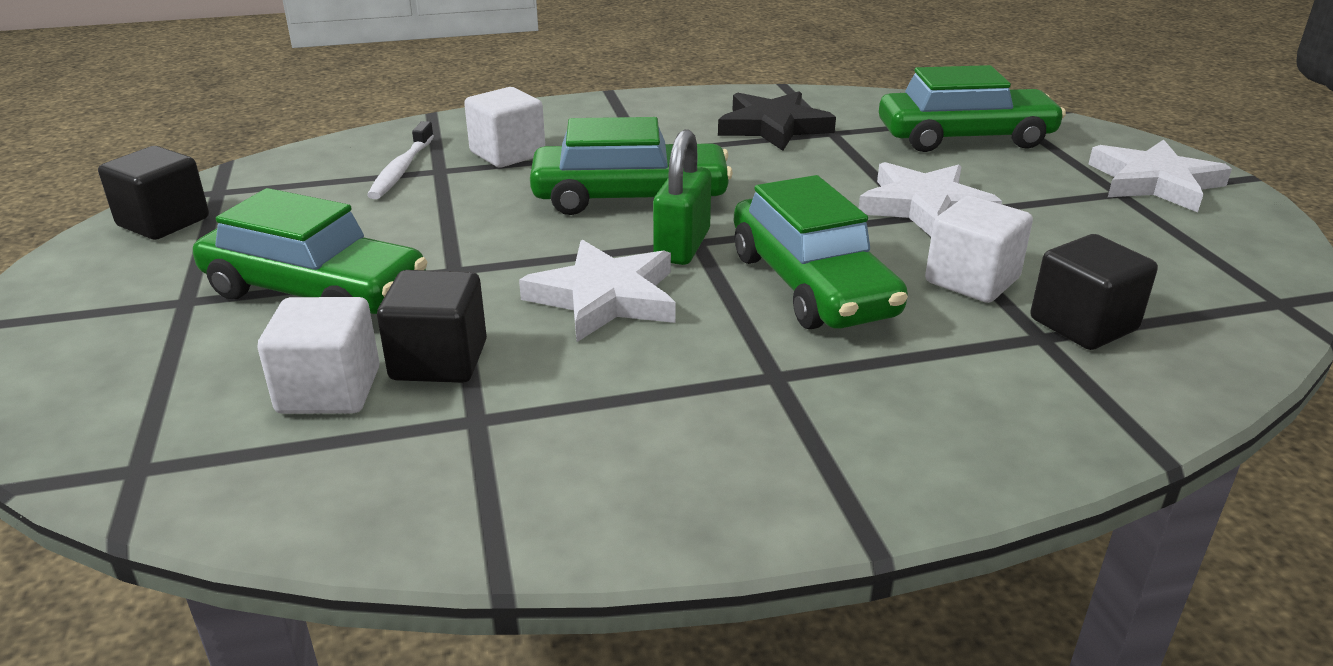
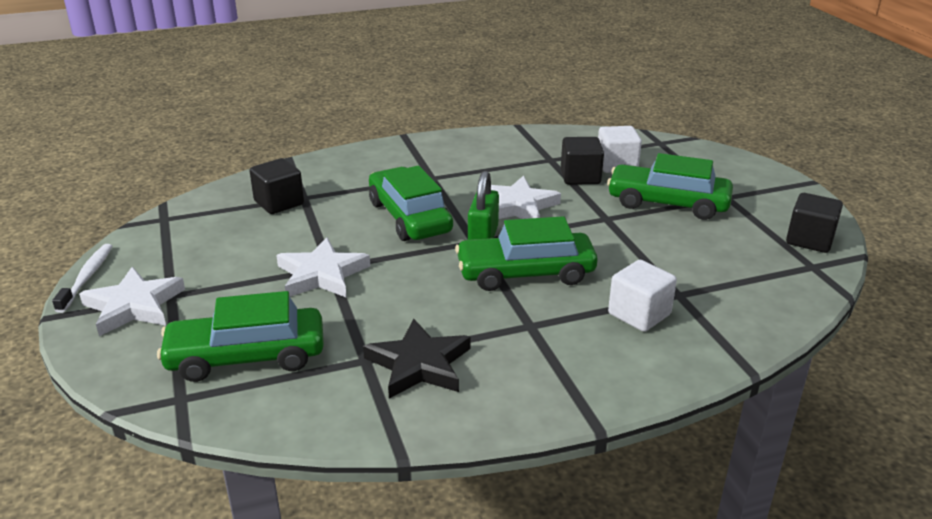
camera: 175 degrees right, 0 degrees up
white toothbrush [367,121,434,199] -> white toothbrush moved to [52,244,112,313]
white cube [925,196,1033,303] -> none

